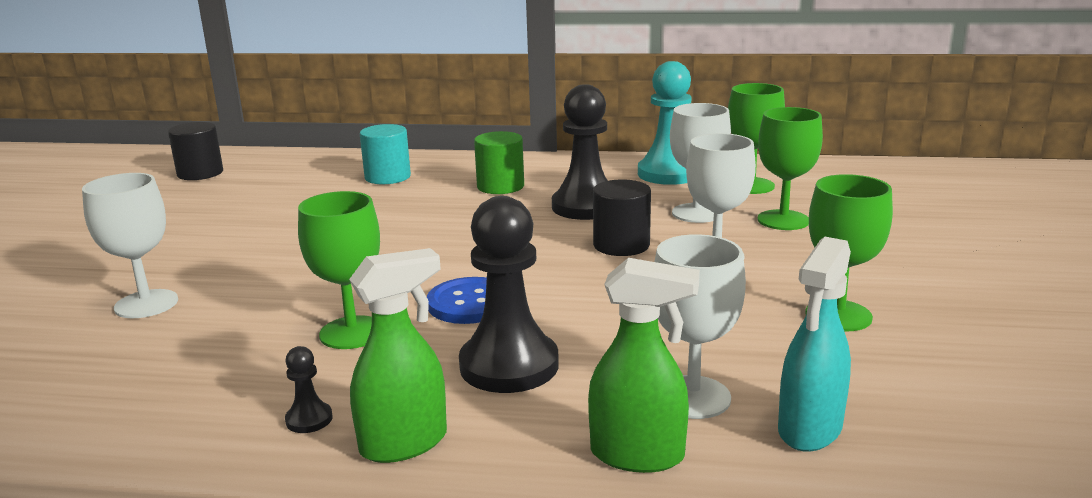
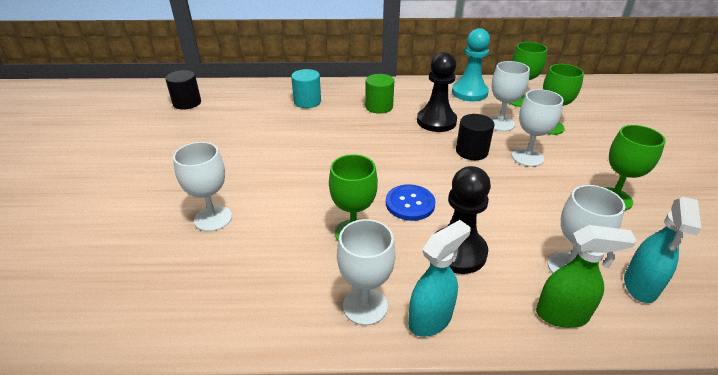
camera: 10 degrees left, 15 degrees up
black pawn [285,346,333,433] -> white goblet [337,219,396,325]
green spray bottle [349,248,447,463] -> turquoise spray bottle [408,220,470,337]

